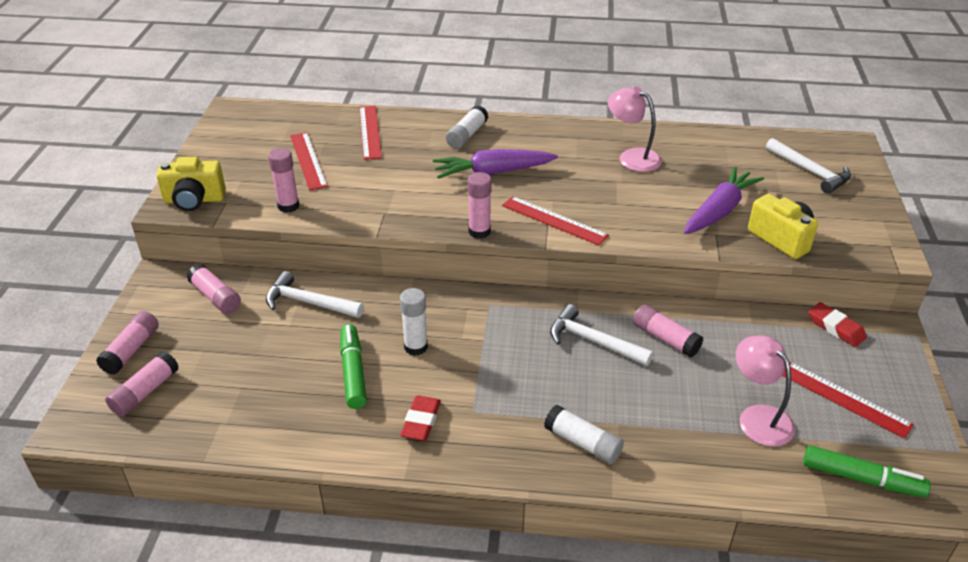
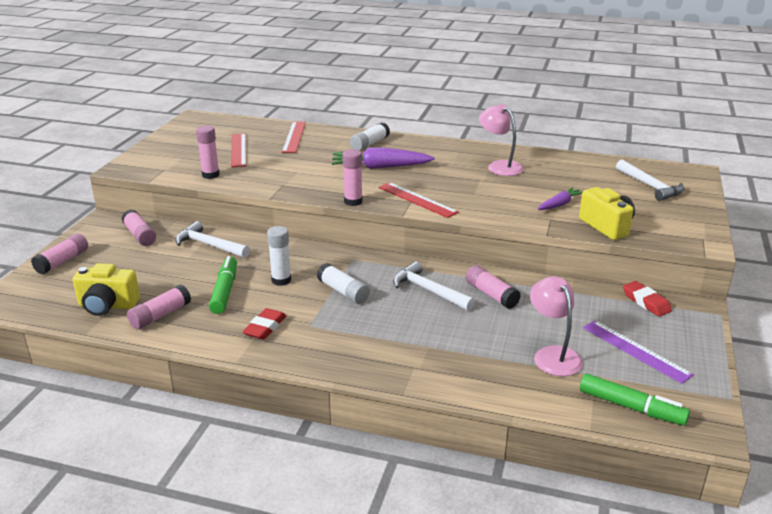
camera: 10 degrees right, 10 degrees down
pink glue stick [105,351,179,417] -> pink glue stick moved to [127,284,191,329]
yellow camera [156,157,226,211] -> yellow camera moved to [73,263,140,316]
white glue stick [544,405,624,464] -> white glue stick moved to [316,263,370,304]
purple carrot [684,167,764,234] -> purple carrot [538,187,582,210], size x0.58
red ruler [782,362,914,439] -> purple ruler [583,320,694,384]

